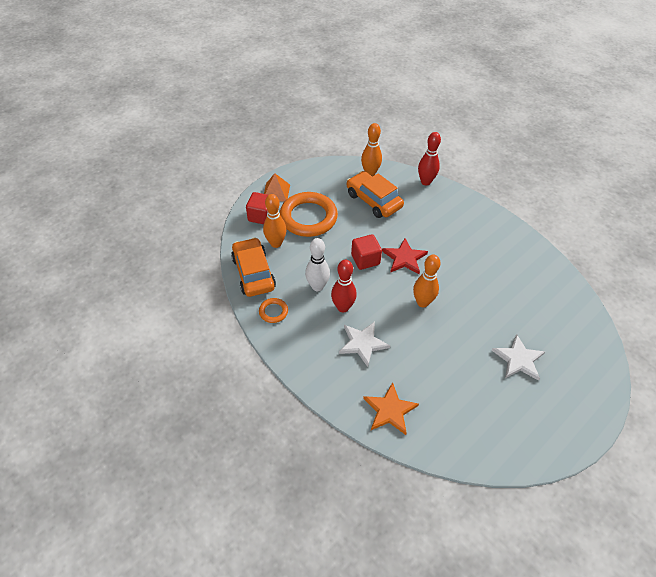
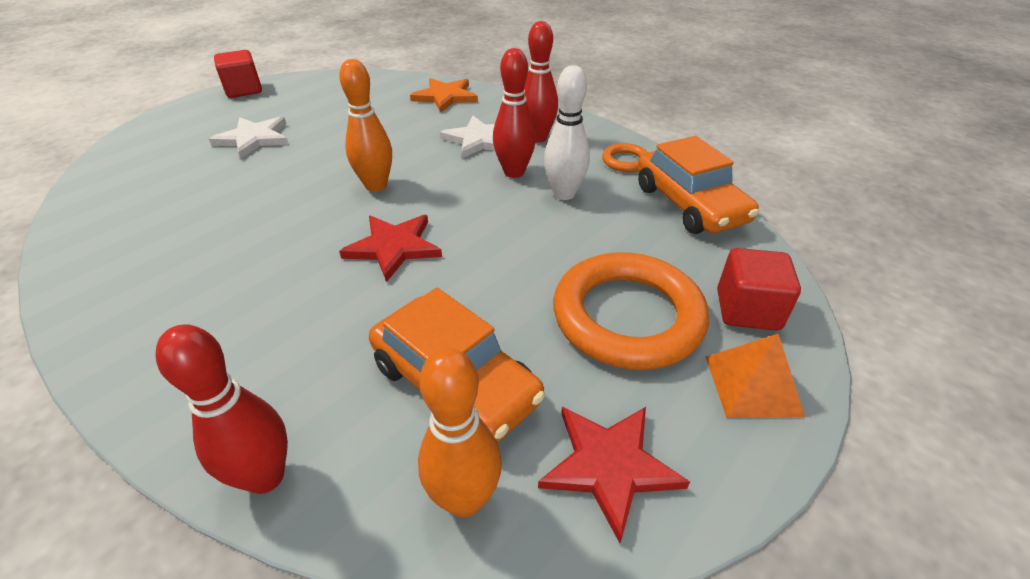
camera: 175 degrees right, 10 degrees down
orange bowling pin [263,194,287,248] -> none
red cube [351,234,382,270] -> red cube moved to [214,50,262,98]
none -> red bowling pin [524,21,558,142]
none -> red star [538,407,690,543]

